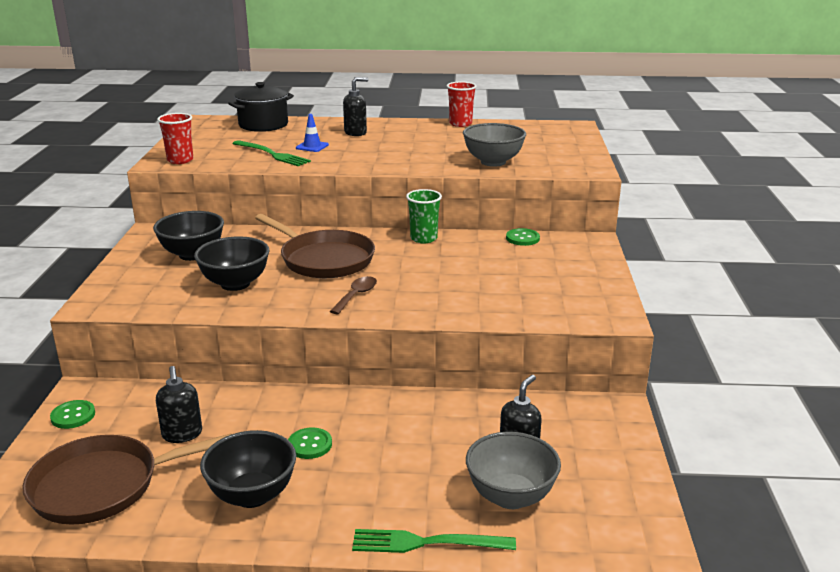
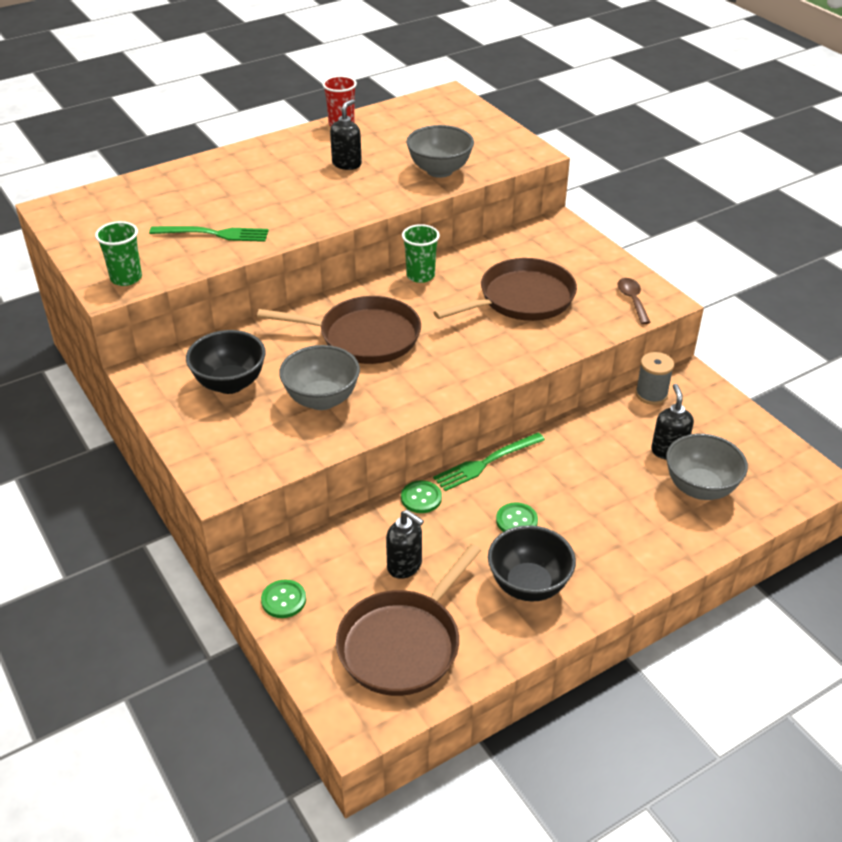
camera: 35 degrees left, 15 degrees up
red cup [157,113,193,164] -> green cup [95,221,142,286]
black bowl [194,236,270,291] -> grey bowl [279,345,360,410]
black pot [228,82,294,132] -> none
blue traffic cone [296,114,329,152] -> none
brown spoon [330,276,377,314] -> brown spoon moved to [618,278,651,324]
black soap dispenser [343,77,368,136] -> black soap dispenser moved to [330,99,362,170]
green fork [352,529,516,553] -> green fork moved to [433,433,545,491]
green button [506,228,540,246] -> green button moved to [401,480,442,513]
none -> brown pan [434,258,577,321]
none -> grey spool [635,352,674,405]

